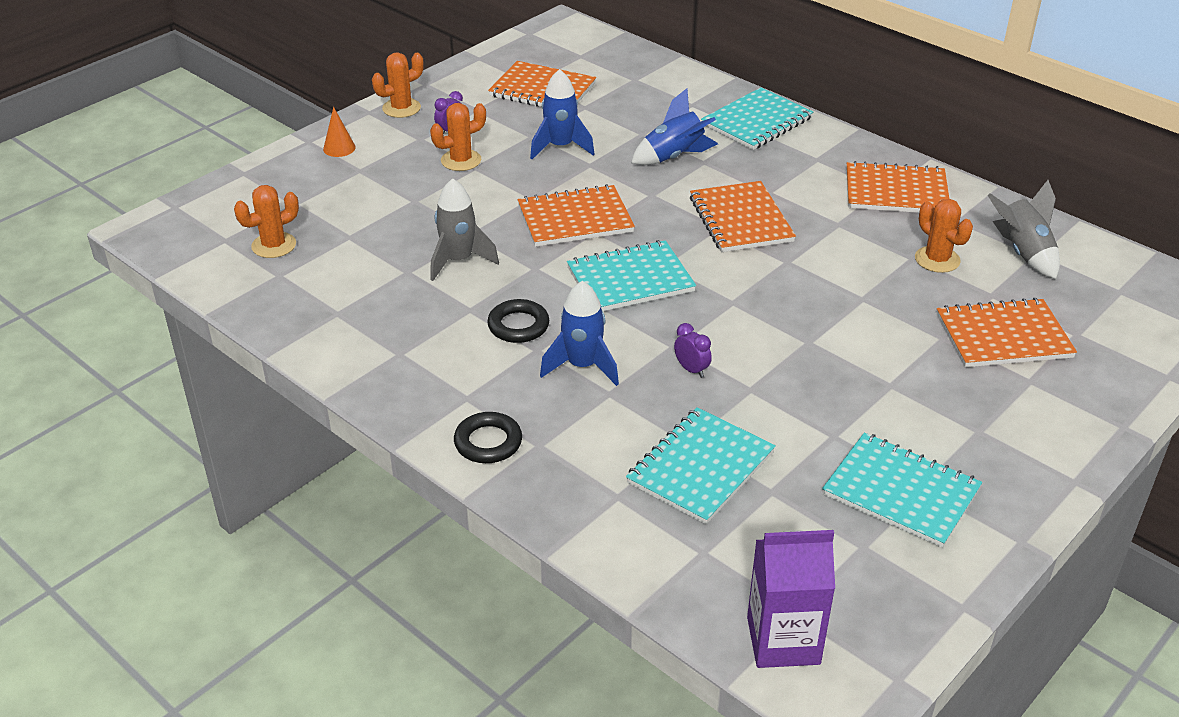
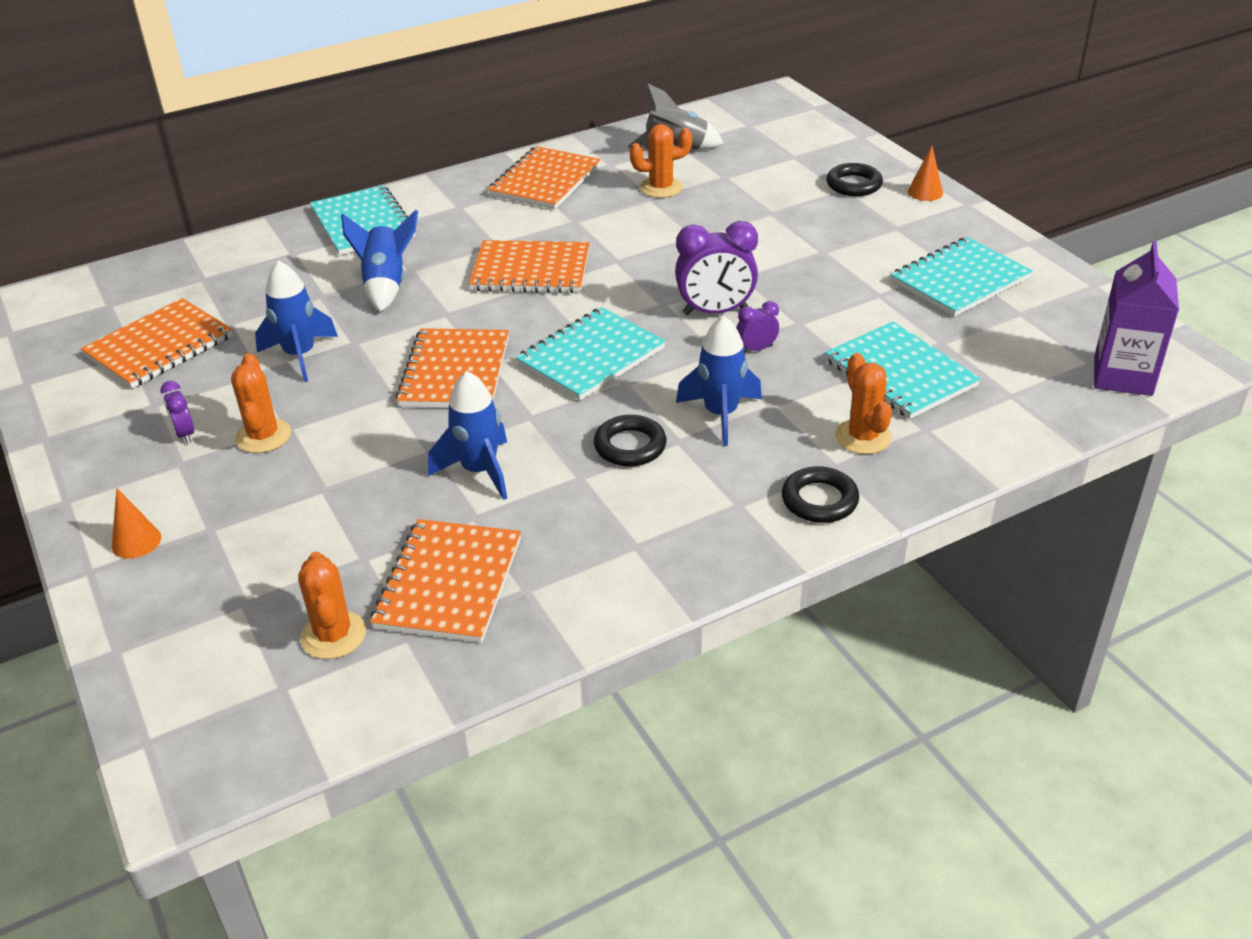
camera: 70 degrees left, 0 degrees up
orange cactus [372,52,424,118] -> orange cactus moved to [835,353,892,454]
grey rocket [430,178,499,281] -> blue rocket [428,371,507,500]
turquoise notebook [567,240,696,311] -> turquoise notebook turned 45 degrees clockwise [515,307,666,401]
orange notebook [937,298,1077,367] -> orange notebook moved to [370,519,521,643]
none -> purple clock [675,221,758,315]
none -> black ring [827,163,883,196]
none -> orange cone [908,146,943,201]

